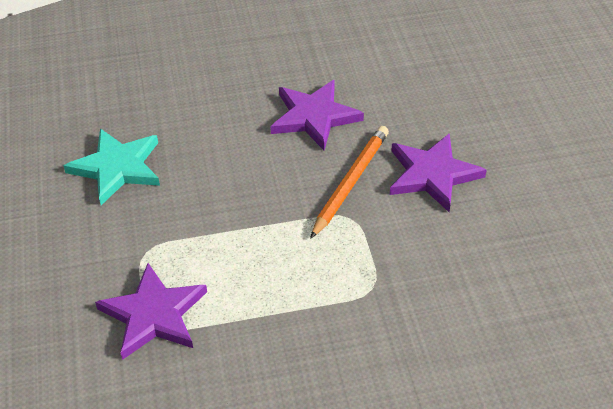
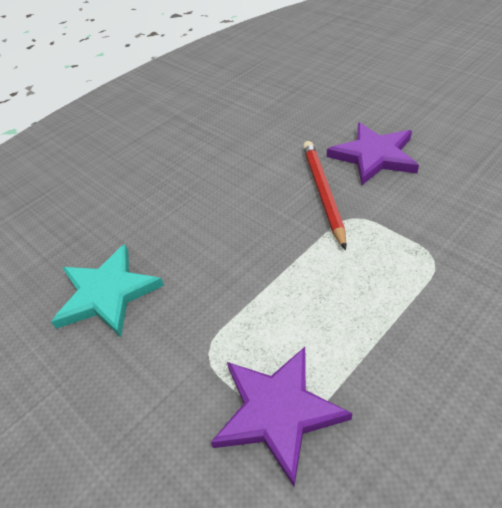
camera: 30 degrees left, 0 degrees up
purple star [270,80,364,150] -> none
orange pencil [310,126,389,239] -> red pencil [303,141,346,250]

